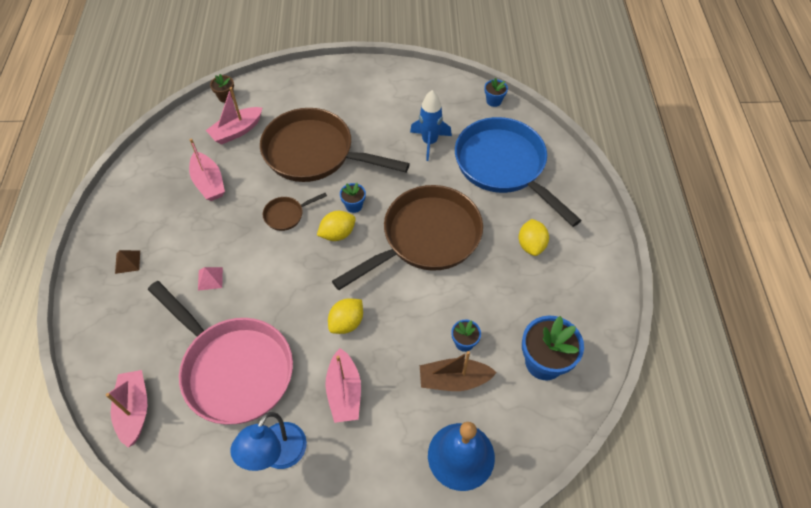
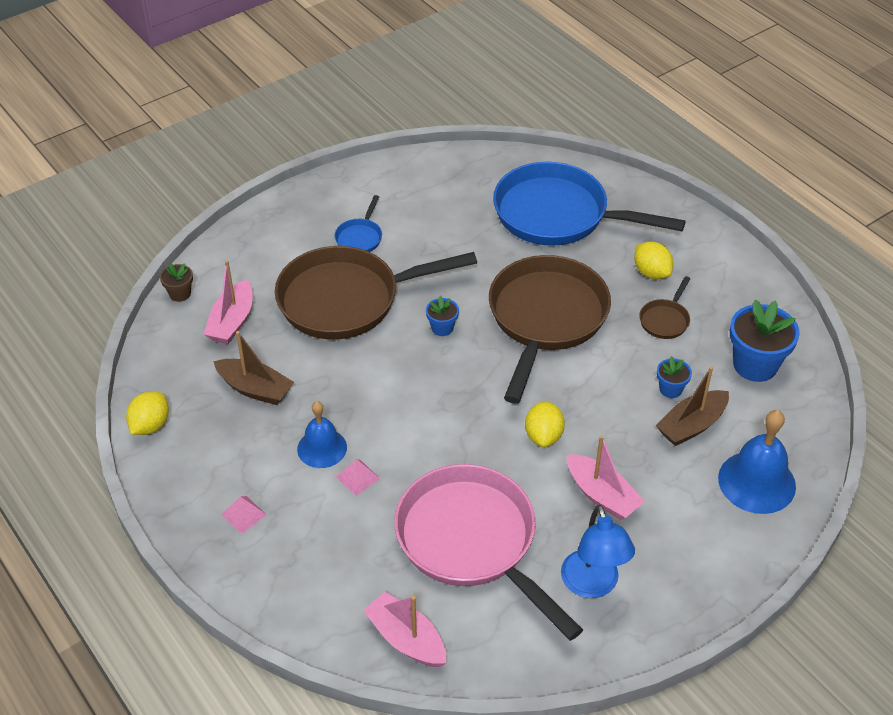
camera: 35 degrees left, 10 degrees down
brown pyramid [115,250,140,274] -> pink pyramid [221,496,267,534]
pink pan [148,281,293,425] -> pink pan turned 135 degrees counterclockwise [394,464,583,641]
pink boat [189,139,225,201] -> brown boat [213,331,294,405]
brown pan [263,193,327,231] -> brown pan moved to [639,276,690,339]
yellow lemon [317,211,356,241] -> yellow lemon moved to [126,392,169,435]
blue rocket [410,90,452,161] -> none
blue flower pot [484,78,508,107] -> none
none -> blue bell [297,401,347,468]
none -> blue pan [334,195,382,252]

